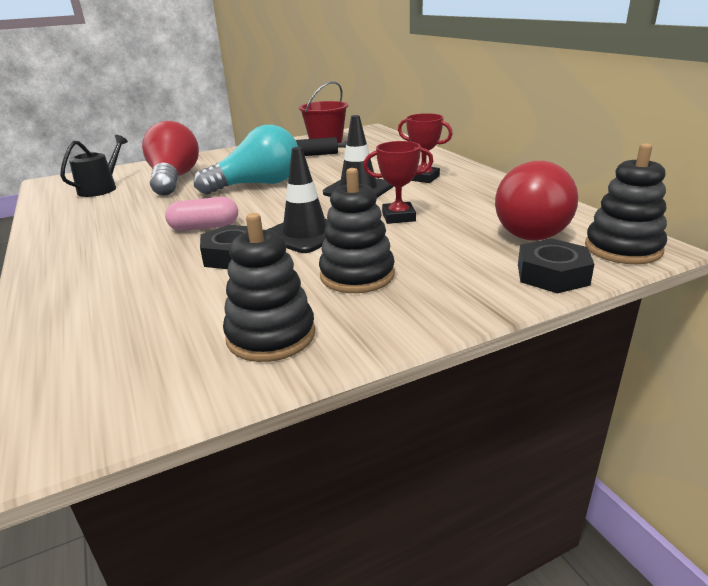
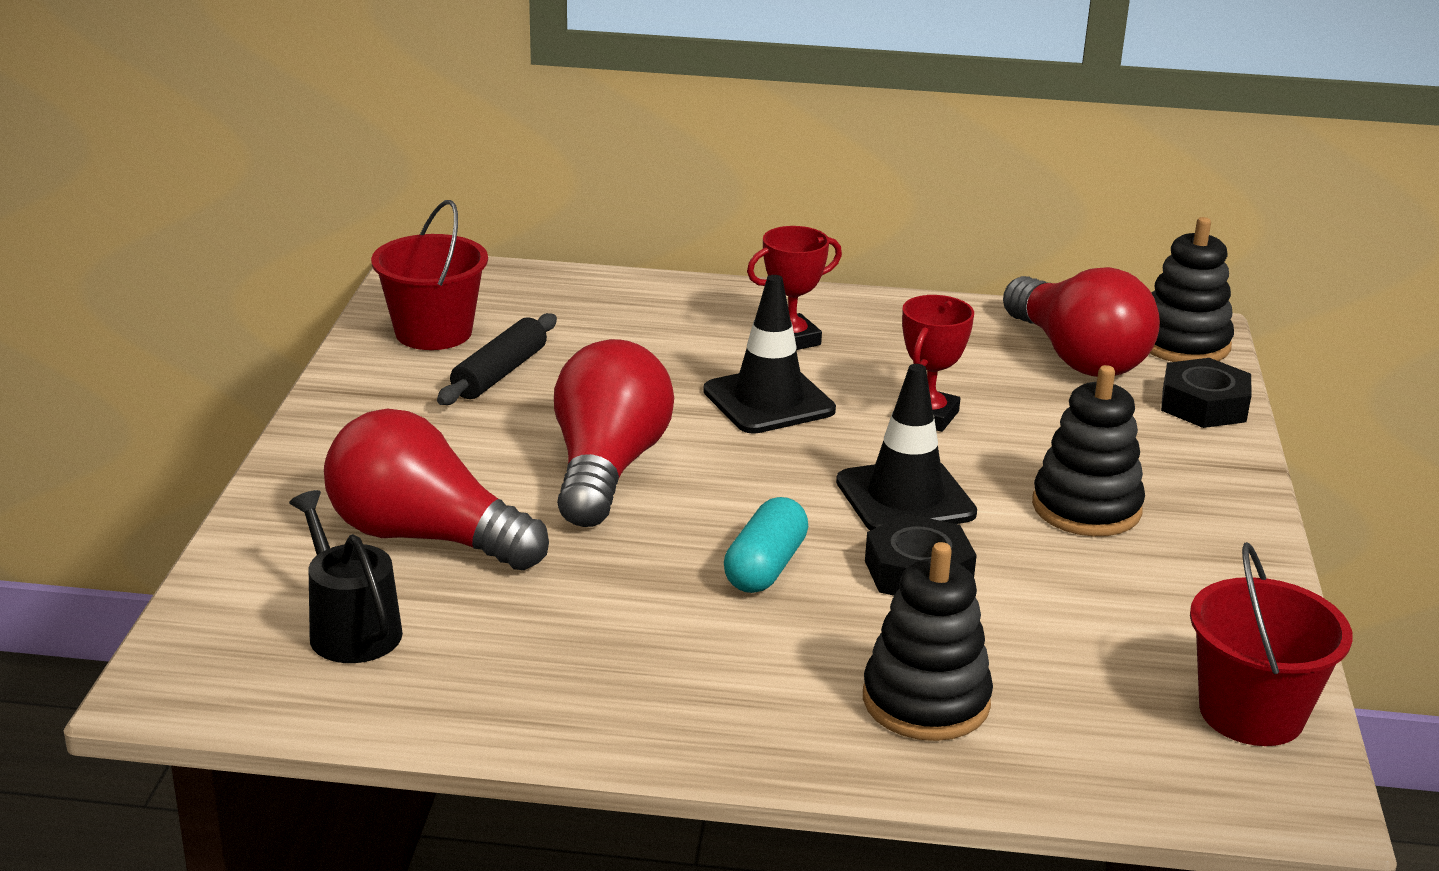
camera: 60 degrees left, 0 degrees up
pink capsule [165,197,238,231] -> turquoise capsule [724,497,808,593]
turquoise light bulb [194,125,298,194] -> red light bulb [554,339,674,527]
black stacking toy [223,213,315,362] -> black stacking toy moved to [863,542,993,741]
none -> red bucket [1190,542,1353,746]

